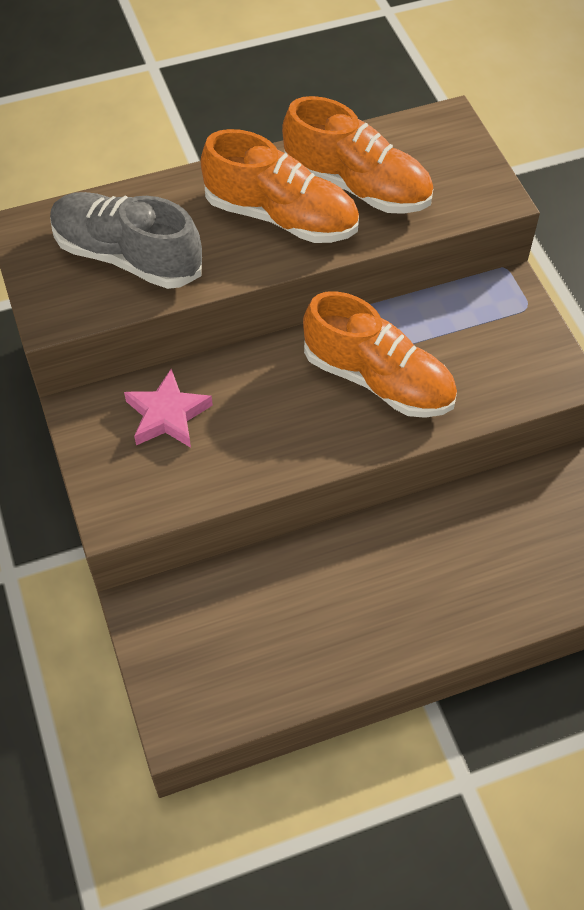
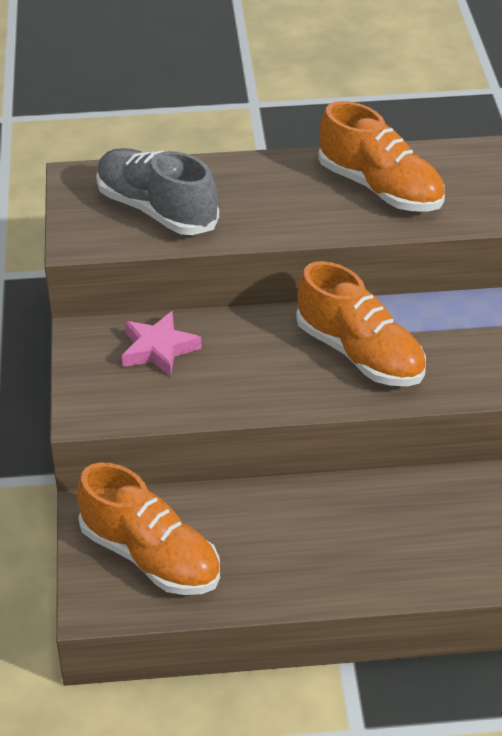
camera: 15 degrees right, 15 degrees down
orange shoe [201,129,359,243] -> orange shoe moved to [77,462,220,595]

